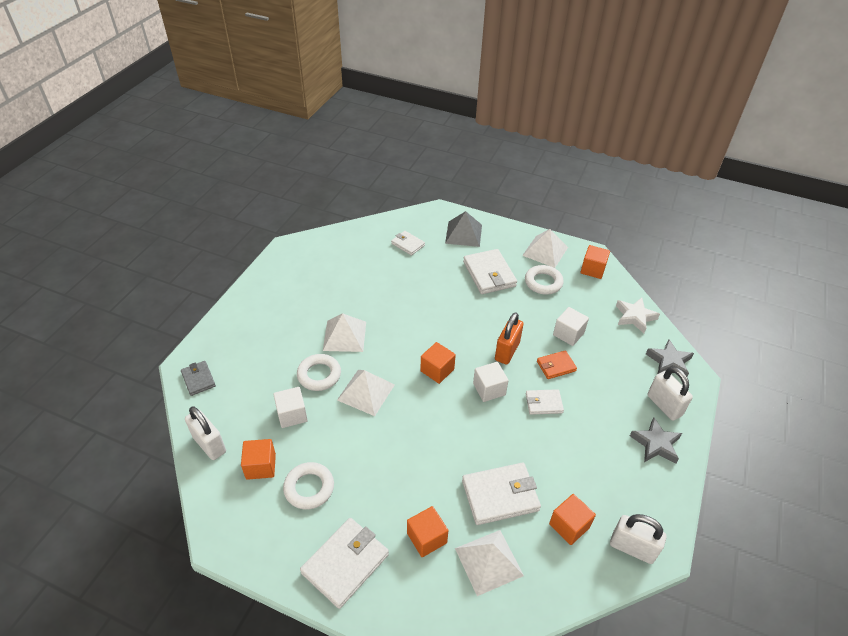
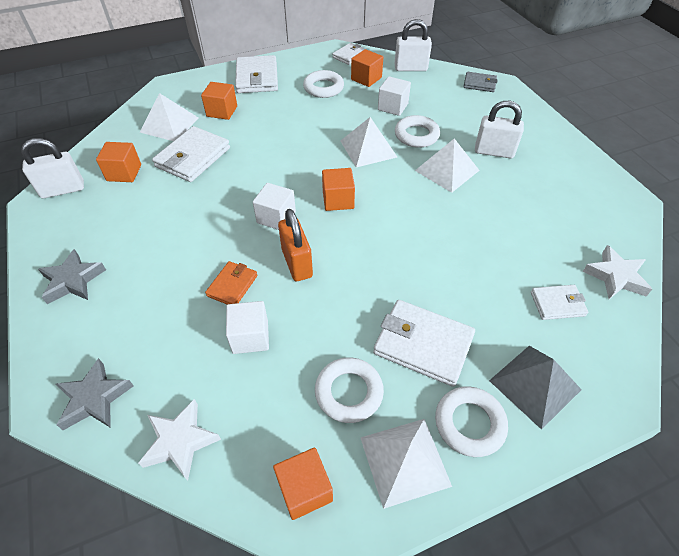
camera: 135 degrees right, 5 degrees up
white wallet [526,389,564,415] -> white wallet moved to [332,43,367,65]
white padlock [647,367,693,421] -> white padlock moved to [475,101,524,158]
none -> white ring [435,386,508,457]
none -> white star [582,245,652,299]

